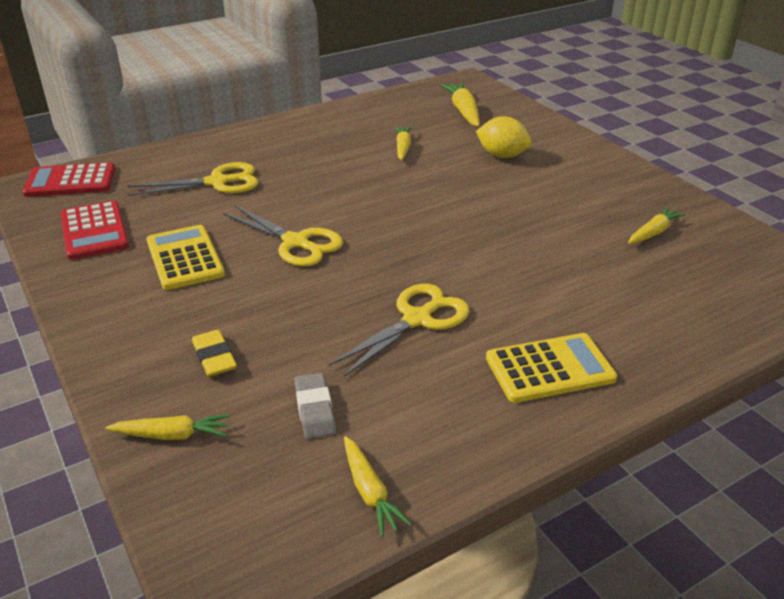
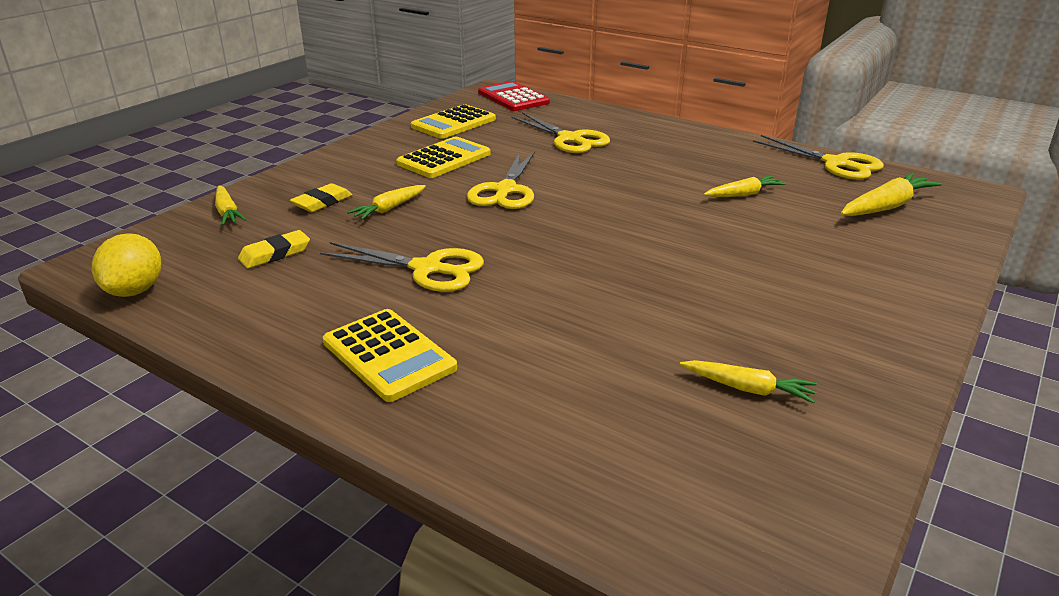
camera: 65 degrees right, 5 degrees down
red calculator [61,200,129,260] -> yellow calculator [411,104,496,139]
grey eraser [294,373,336,439] -> yellow eraser [238,230,310,268]
yellow carrot [344,436,412,537] -> yellow carrot moved to [347,185,426,220]
yellow lemon [476,116,531,158] -> yellow lemon moved to [92,233,161,297]
none -> yellow scissors [753,135,884,180]

